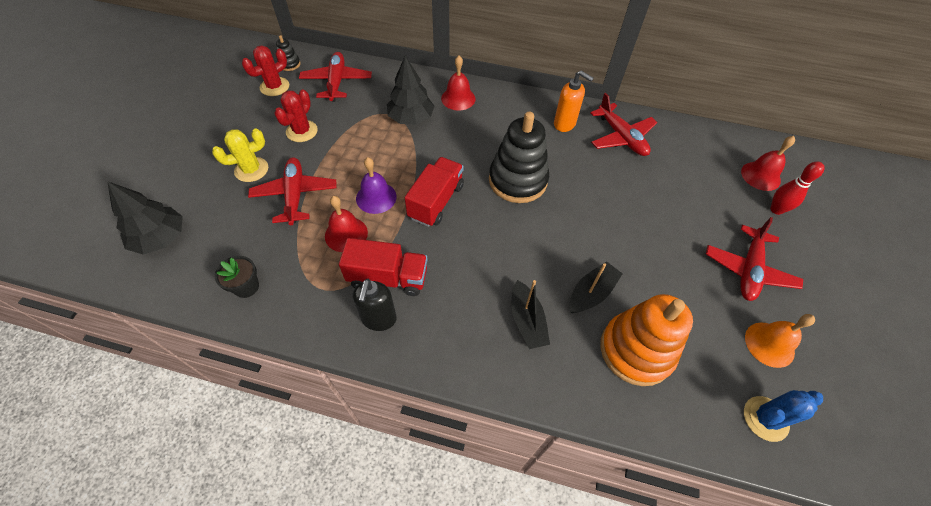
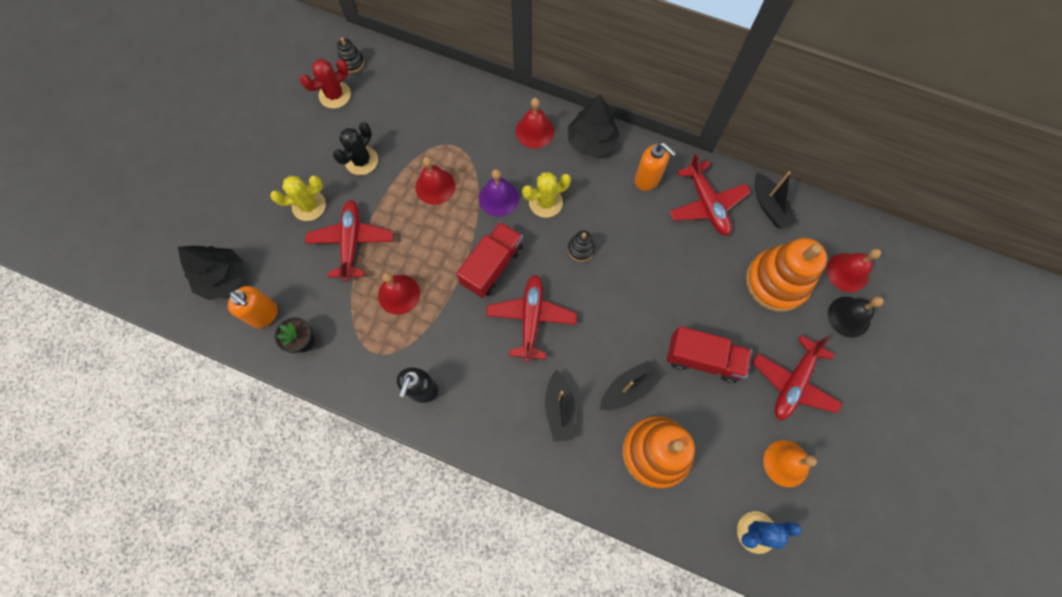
camera: 10 degrees right, 15 degrees up
red cactus [274,89,318,142] -> black cactus [333,122,378,175]
red plane [299,52,372,102] -> red plane moved to [486,275,577,362]
red truck [339,238,428,296] -> red truck moved to [667,326,752,383]
purple bell [356,157,397,214] -> purple bell moved to [479,169,519,217]
black tree [387,56,435,124] -> black tree moved to [568,94,620,157]
black stacking toy [489,112,549,203] -> black stacking toy [568,230,595,262], size x0.43
red bowling pin [770,162,825,215] -> black bell [828,296,884,338]
none -> orange soap dispenser [228,286,278,328]
none -> red bell [415,156,455,205]
none -> yellow cactus [522,172,571,218]
none -> orange stacking toy [746,238,827,312]
none -> black boat [755,171,797,229]

